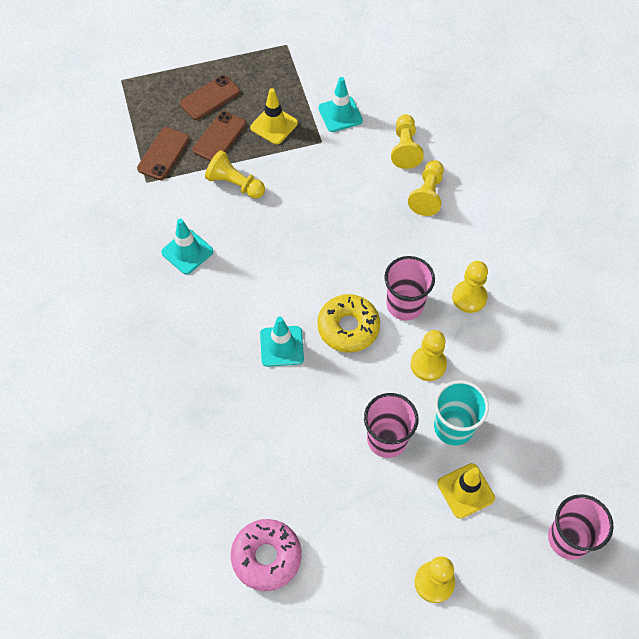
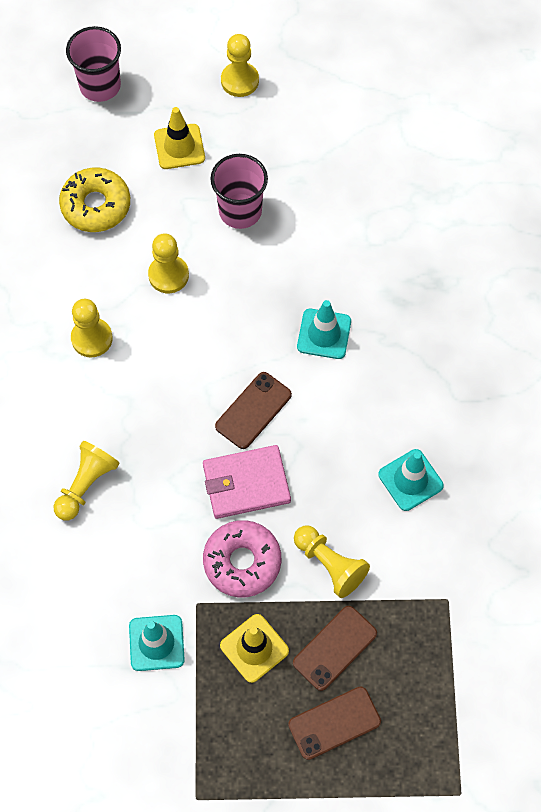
camera: 165 degrees left, 5 degrees up
brown phone [137,127,189,180] -> brown phone moved to [215,372,292,449]
pink donut [231,519,302,591] -> pink donut moved to [203,520,281,597]
yellow donut [317,294,380,353] -> yellow donut moved to [59,167,130,232]
pink cup [384,256,435,321] -> none
yellow pawn [391,114,424,169] -> none
turquoise cup [434,380,489,445] -> none
none -> pink wallet [203,445,291,519]

